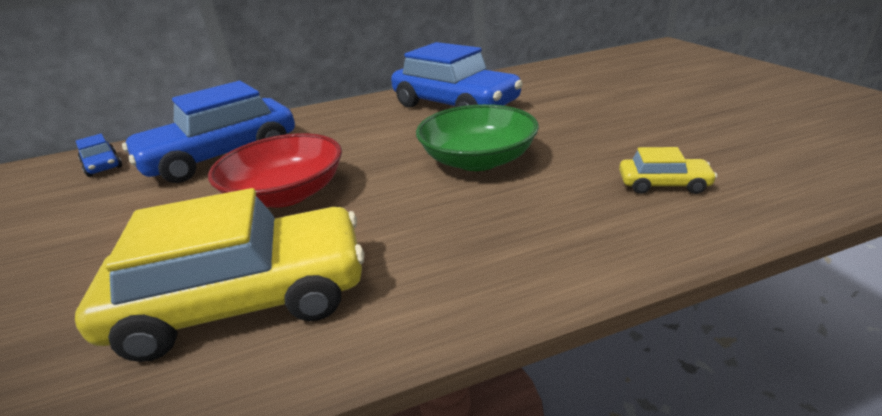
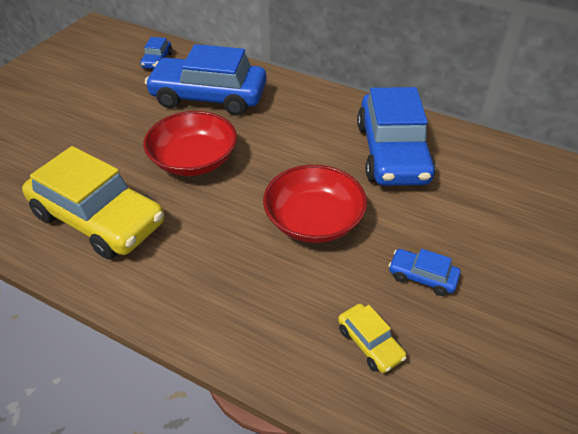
camera: 45 degrees right, 15 degrees up
green bowl [416,104,539,171] -> red bowl [263,165,367,243]
none -> blue car [389,249,461,296]

